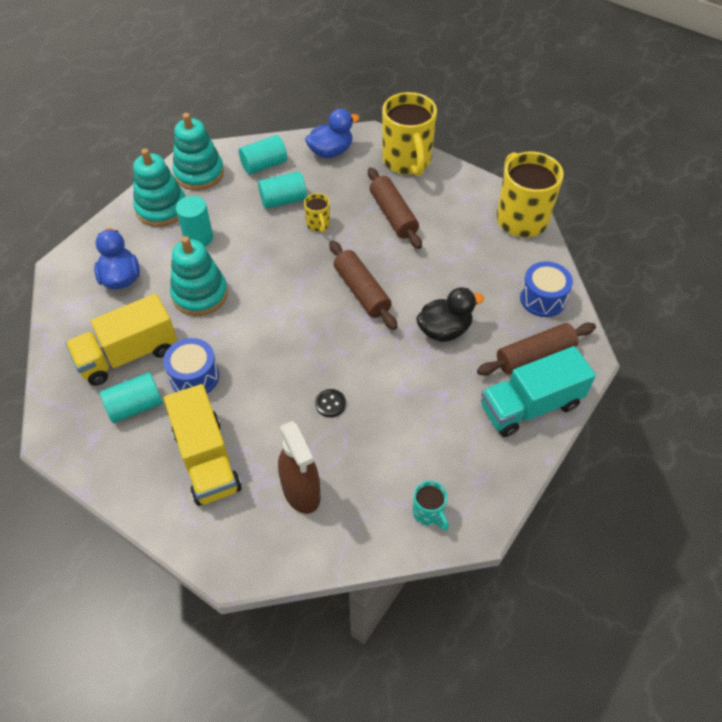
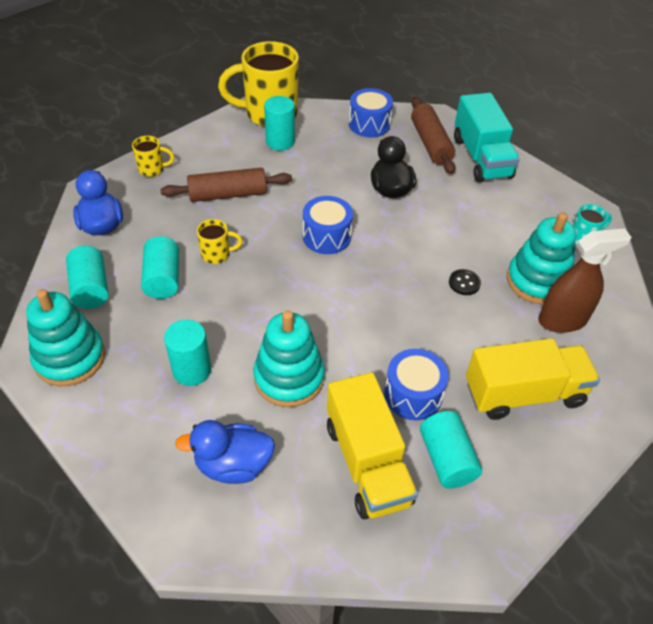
camera: 80 degrees left, 5 degrees down
turquoise stacking toy [133,148,185,227] -> turquoise stacking toy moved to [507,212,576,305]
brown rolling pin [329,240,397,330] -> blue drum [303,196,353,254]
yellow mug [382,92,437,176] -> yellow mug [132,136,175,177], size x0.46
none -> turquoise cylinder [264,96,295,151]

